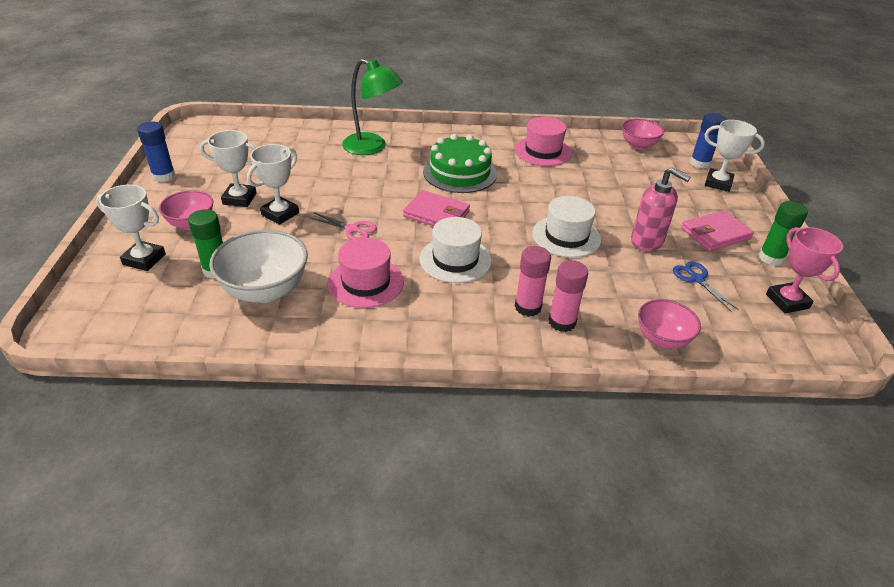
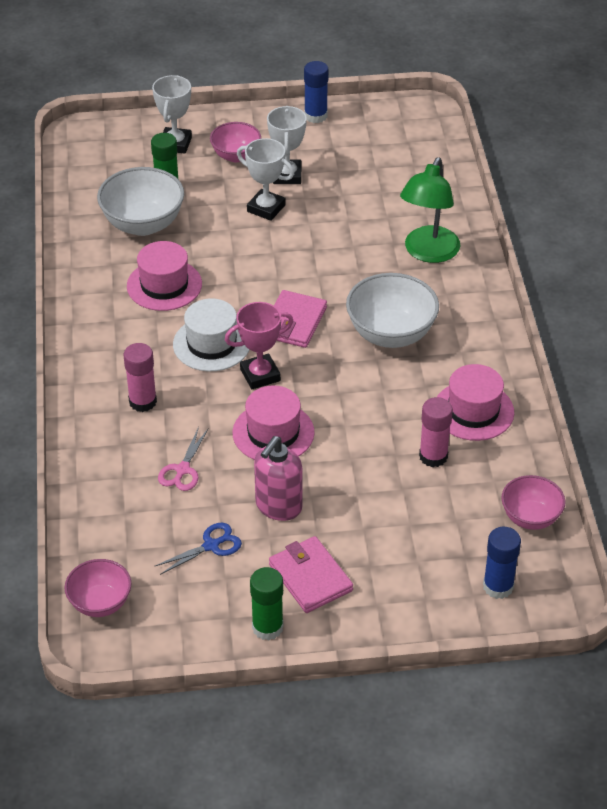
camera: 85 degrees right, 5 degrees up
pink scissors [310,213,377,240] -> pink scissors moved to [158,427,208,491]
green cake [423,134,497,193] -> white bowl [346,273,439,348]
white hat [533,196,601,258] -> pink hat [232,385,315,460]
pink glue stick [548,260,588,332] -> pink glue stick moved to [419,397,453,467]
pink bowl [638,299,701,349] -> pink bowl moved to [65,559,131,617]
white trophy [705,120,765,192] -> none
pink trophy [766,227,843,313] -> pink trophy moved to [225,302,293,389]

